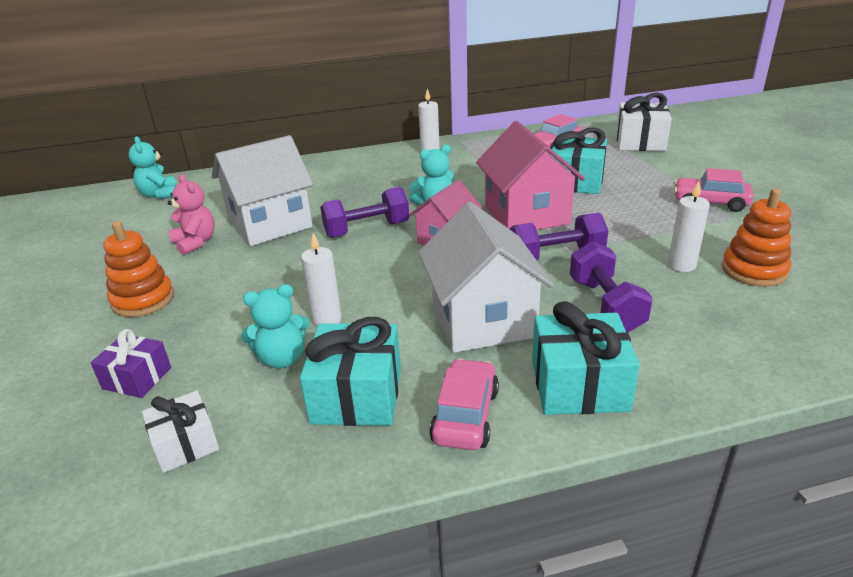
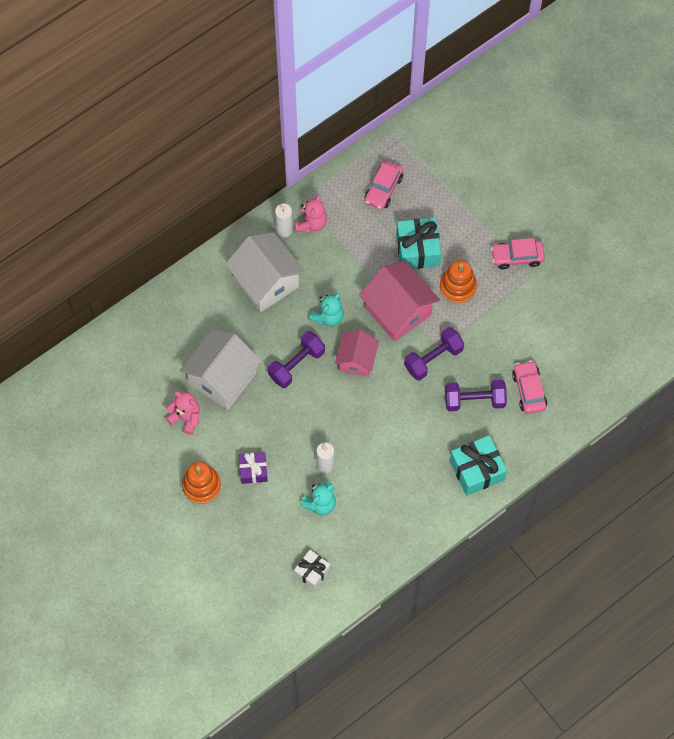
camera: 25 degrees left, 35 degrees up
purple gift [91,329,171,398] -> purple gift moved to [239,452,268,484]
turquoise teddy bear [129,136,176,199] -> none
turquoise gift [300,317,401,426] -> none
white house [418,202,554,353] -> white house moved to [225,232,305,312]
pink car [429,358,499,450] -> pink car moved to [512,360,547,414]
purple dumbbell [570,241,653,333] -> purple dumbbell turned 60 degrees counterclockwise [445,380,507,411]
white gift [616,93,672,151] -> none
white candle [668,181,710,272] -> none
orange stacking toy [722,188,791,287] -> orange stacking toy moved to [440,260,477,303]
none -> pink teddy bear [295,195,327,232]

